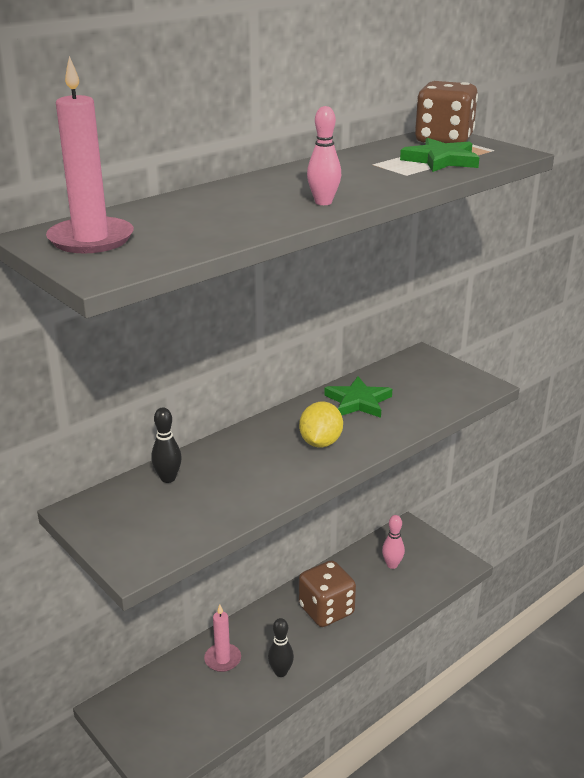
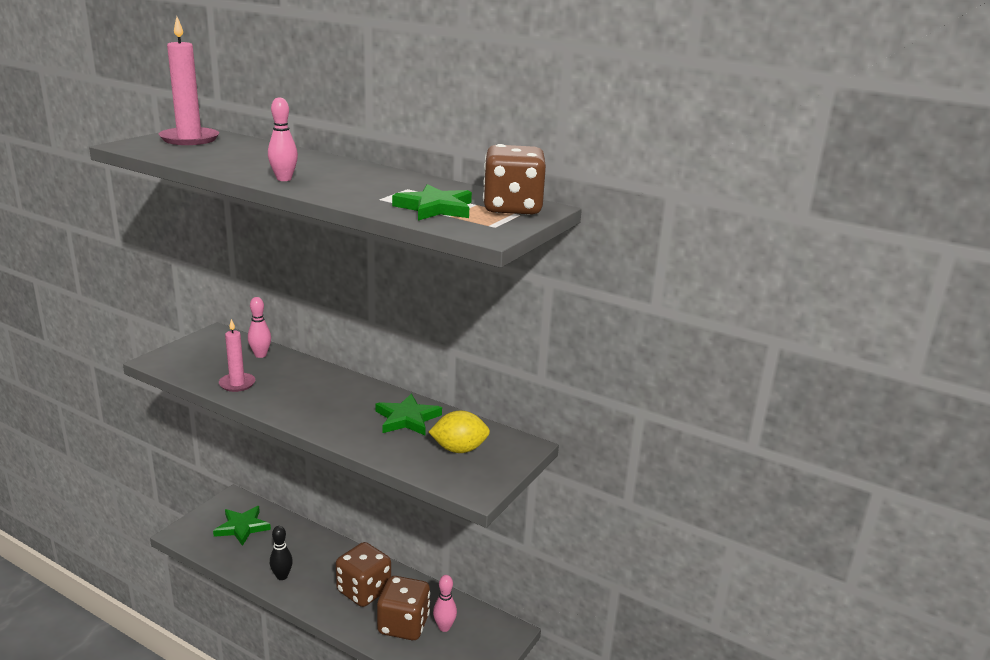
camera: 70 degrees right, 5 degrees down
black bowling pin [151,407,182,483] -> pink bowling pin [248,297,271,358]
pink candle [204,605,241,672] -> pink candle moved to [219,319,255,392]
yellow lemon [299,402,343,448] -> yellow lemon moved to [429,410,490,453]
none -> green star [213,506,271,546]
none -> brown dice [377,576,430,640]

